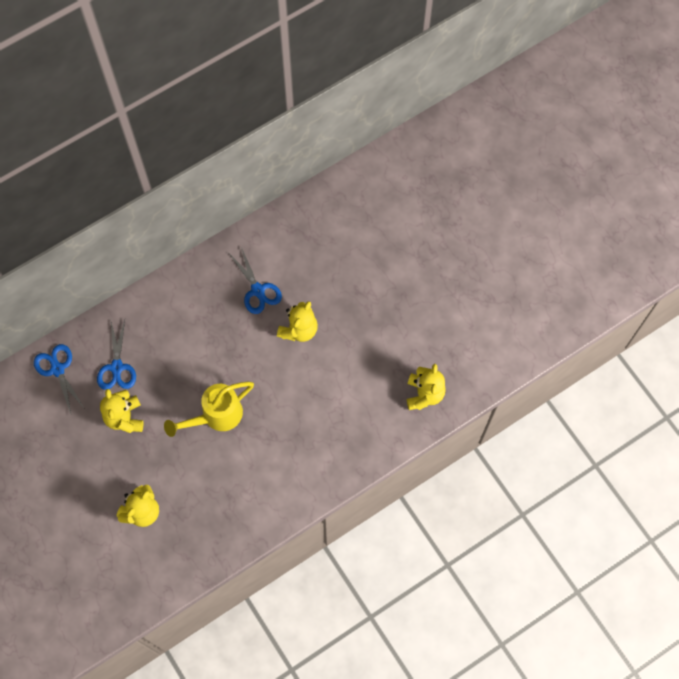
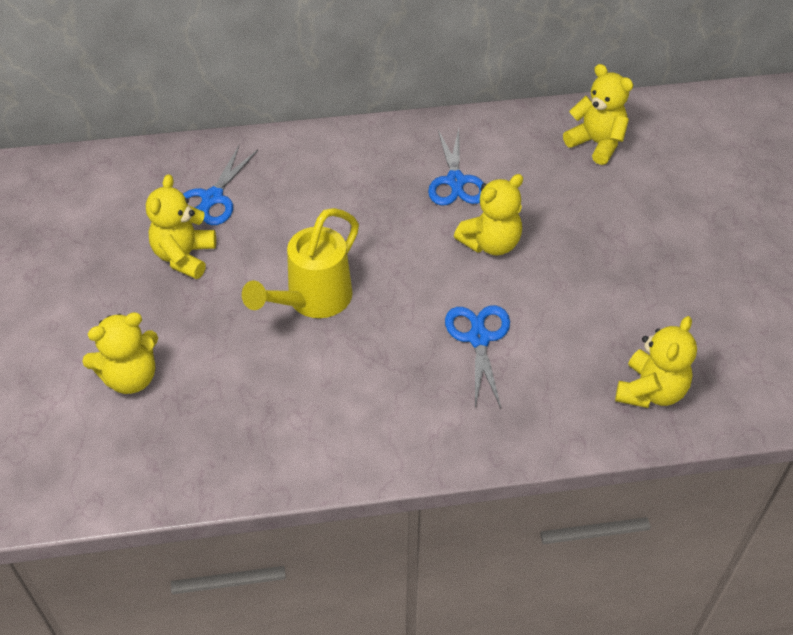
camera: 25 degrees right, 20 degrees down
blue scissors [34,344,85,414] -> blue scissors moved to [445,305,510,408]
yellow watering can [164,382,254,437] -> yellow watering can turned 45 degrees counterclockwise [242,208,359,318]
none -> yellow teddy bear [563,64,633,165]

